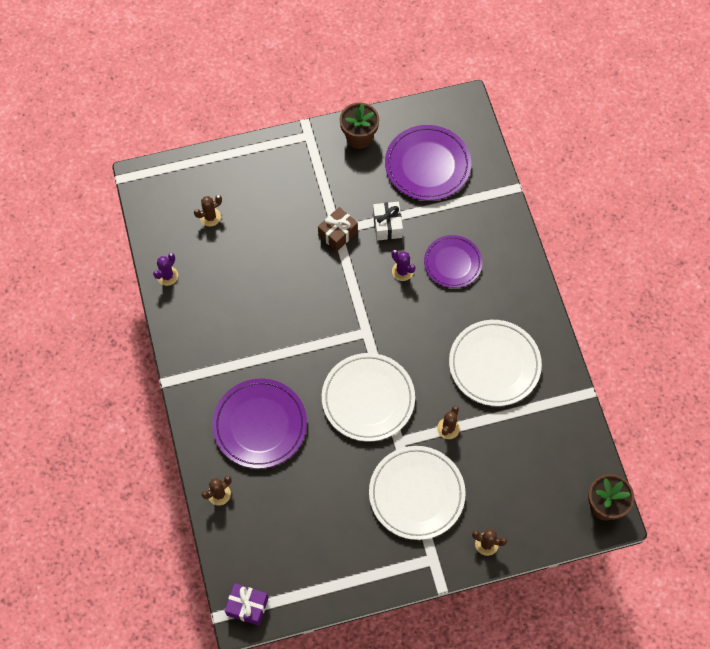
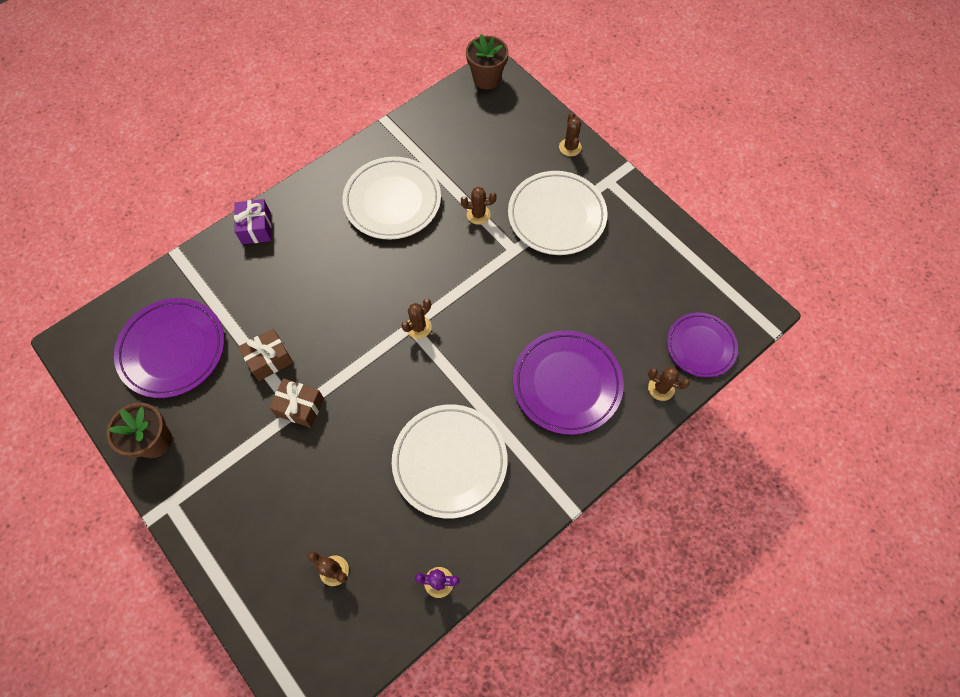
camera: 115 degrees left, 0 degrees up
purple gift [225,583,268,626] -> purple gift moved to [234,199,271,244]
white plate [322,353,415,442] -> white plate moved to [392,404,508,518]
white gift [373,202,403,241] -> brown gift [239,329,293,381]
purple cactus [392,250,416,281] -> none
purple plate [424,235,482,288] -> purple plate moved to [667,313,738,378]
none -> brown cactus [401,299,432,339]

